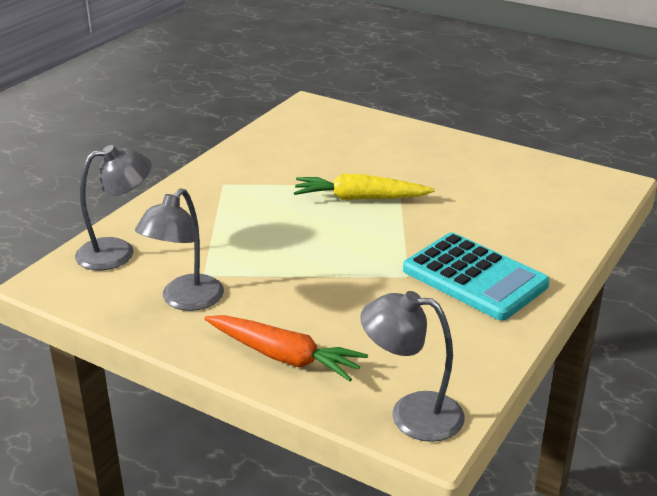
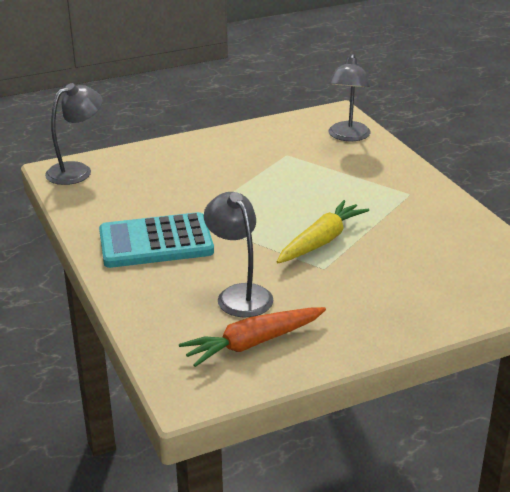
camera: 125 degrees right, 0 degrees up
grey lamp [135,188,224,311] -> grey lamp moved to [204,192,274,318]
orange carrot [204,315,368,381] -> orange carrot moved to [179,307,326,367]

